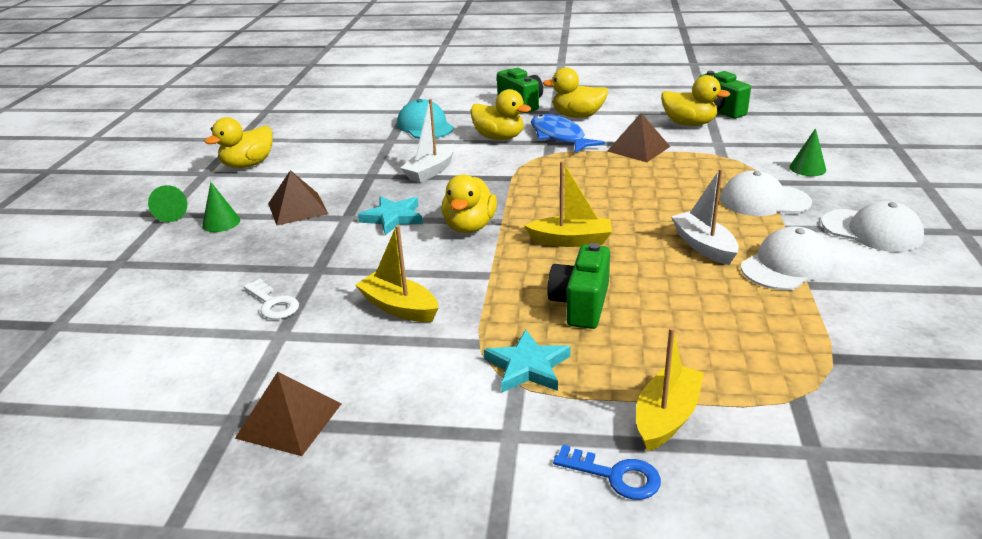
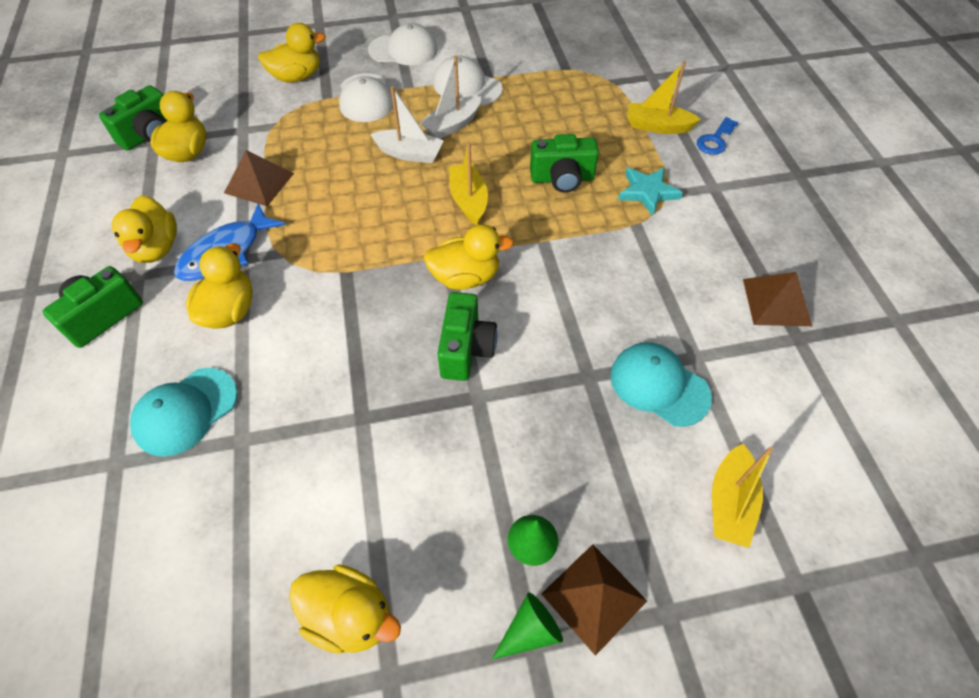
camera: 110 degrees left, 25 degrees up
white key [244,279,299,319] -> turquoise cap [610,343,712,427]
brown pyramid [268,170,328,226] -> brown pyramid moved to [541,544,647,656]
yellow boat [356,225,438,322] -> yellow boat moved to [712,444,773,548]
turquoise star [358,196,423,235] -> green camera [437,292,497,381]
white boat [401,99,455,183] -> white boat moved to [370,86,444,163]
blue key [553,445,661,500] -> blue key turned 150 degrees counterclockwise [697,117,739,155]
green cone [789,128,826,176] -> yellow duck [258,23,326,82]
white cap [821,201,924,252] -> white cap turned 75 degrees clockwise [368,23,438,66]

